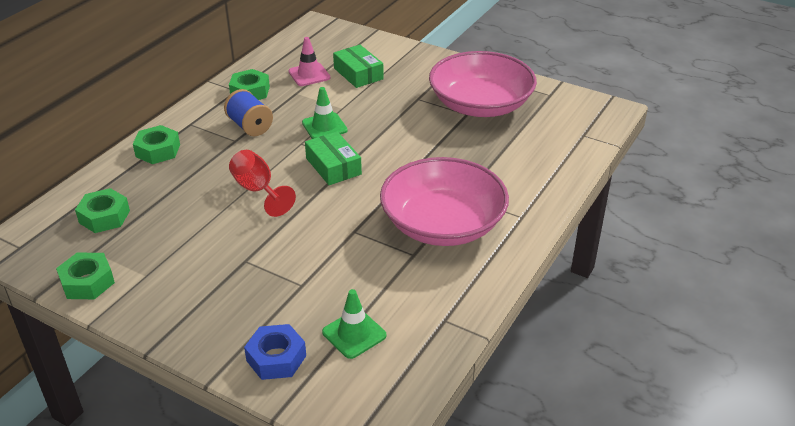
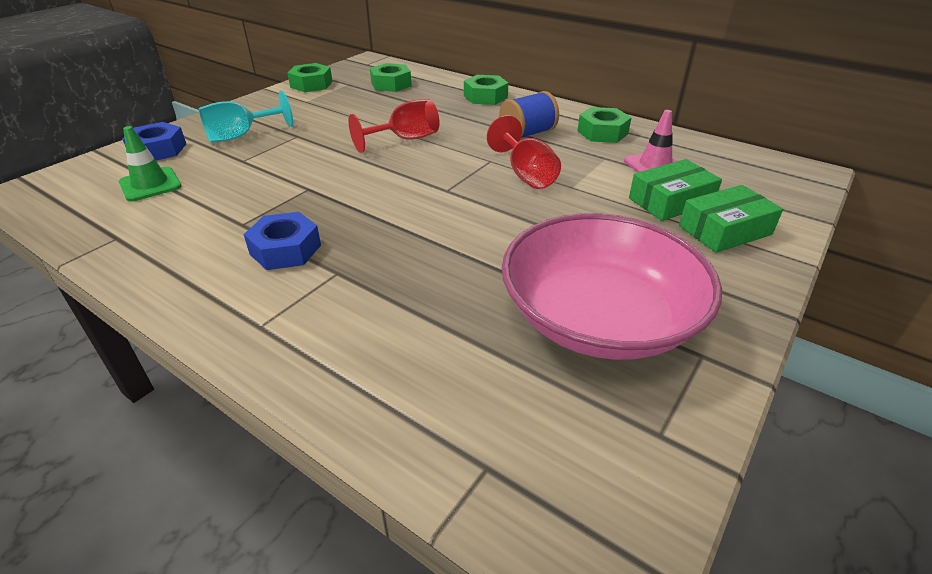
camera: 95 degrees right, 0 degrees up
green traffic cone [302,87,348,139] -> red goblet [487,115,561,189]
green box [305,132,362,185] -> green box moved to [679,185,783,253]
pink bowl [380,157,509,246] -> blue nut [243,212,321,270]
none -> turquoise goblet [199,91,293,142]

